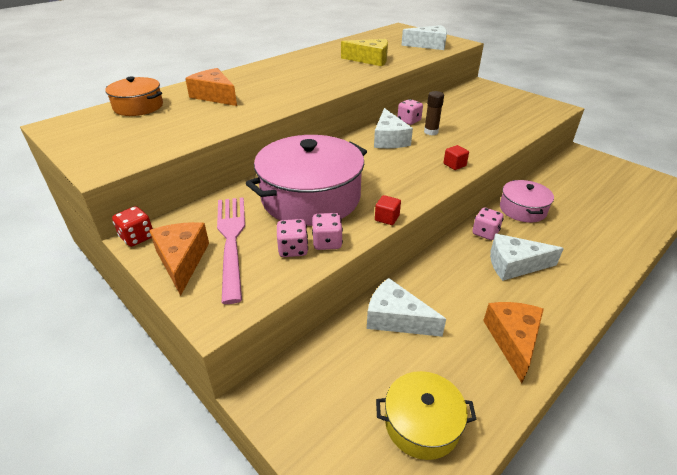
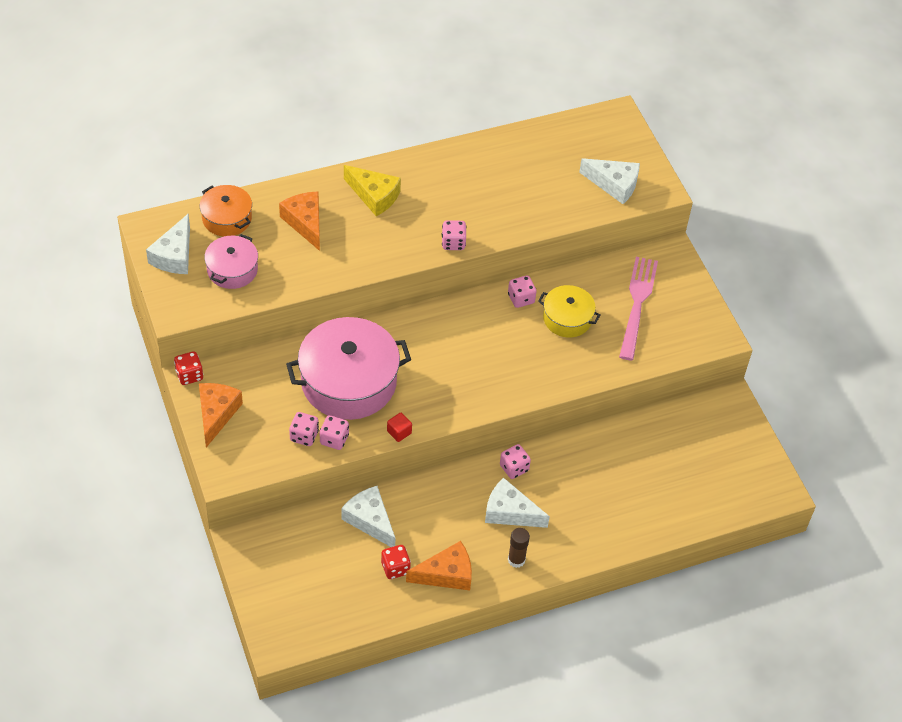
camera: 20 degrees right, 15 degrees up
pink fork [217,197,245,304] -> pink fork moved to [619,257,658,361]
yellow cheese [341,39,388,66] -> yellow cheese moved to [344,165,401,216]
white cheese [374,108,413,148] -> white cheese moved to [146,214,190,274]
yellow pot [376,371,477,460] -> yellow pot moved to [538,285,601,338]
brown glue stick [424,91,444,135] -> brown glue stick moved to [508,528,530,568]
red cube [443,145,469,170] -> none
orange cheese [483,302,544,383] -> orange cheese turned 45 degrees clockwise [406,541,472,590]
pink pot [500,180,554,223] -> pink pot moved to [204,234,258,289]
none -> red dice [381,545,411,579]
none -> pink dice [442,220,466,250]

